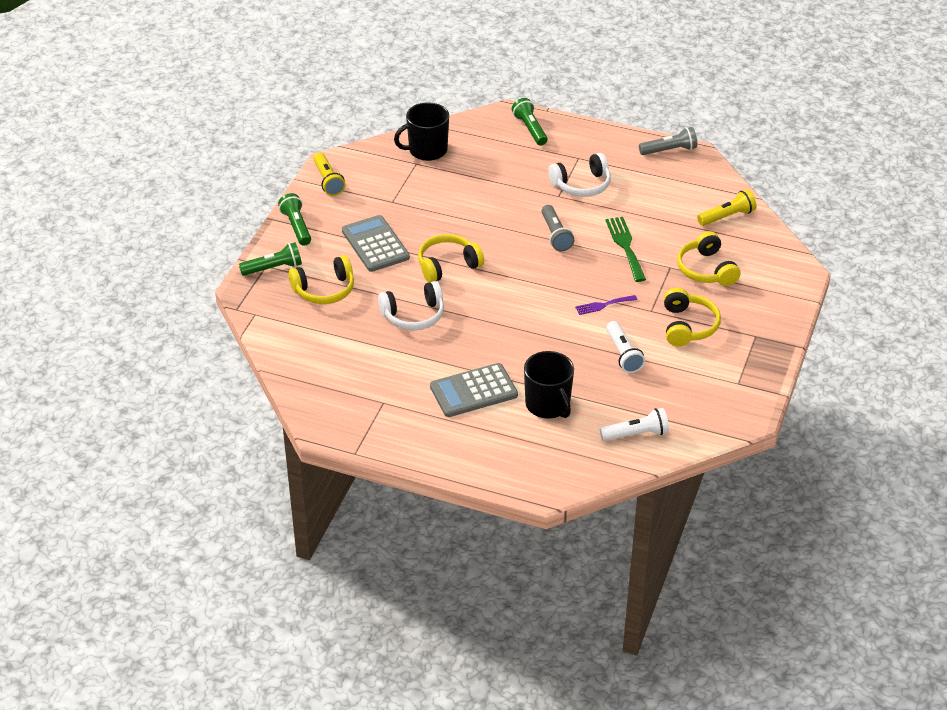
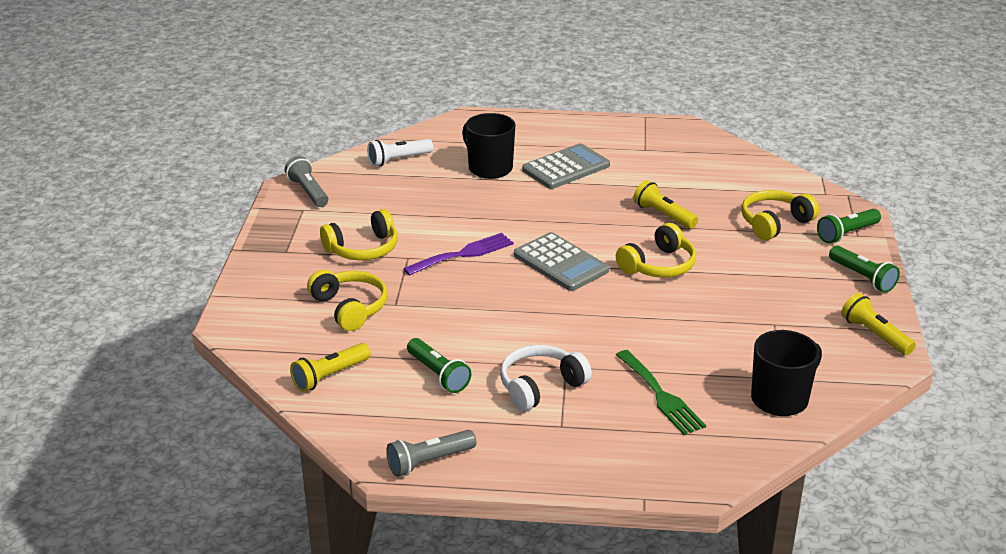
camera: 165 degrees right, 10 degrees down
grey calculator [342,215,410,272] -> grey calculator moved to [514,232,609,291]
white headphones [378,281,444,330] -> yellow flashlight [633,180,698,229]
green flashlight [512,98,548,145] -> green flashlight moved to [407,338,471,393]
grey flashlight [541,205,574,251] -> grey flashlight moved to [285,156,328,207]
purple fork [575,295,637,315] -> purple fork [403,233,514,276], size x1.62
green fork [605,217,646,282] -> green fork moved to [616,350,706,435]
white flashlight [606,321,645,373] -> none
yellow headphones [664,288,721,347] -> yellow headphones turned 105 degrees counterclockwise [320,209,398,260]

